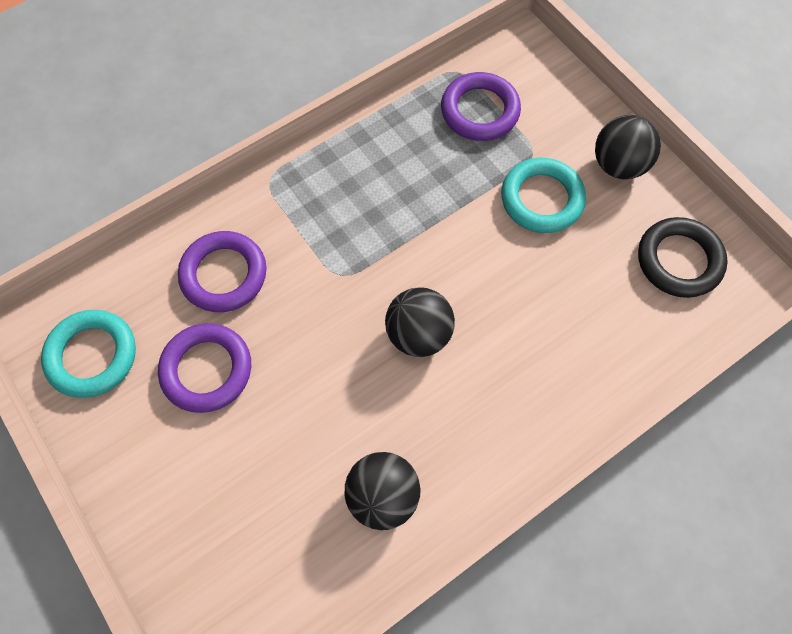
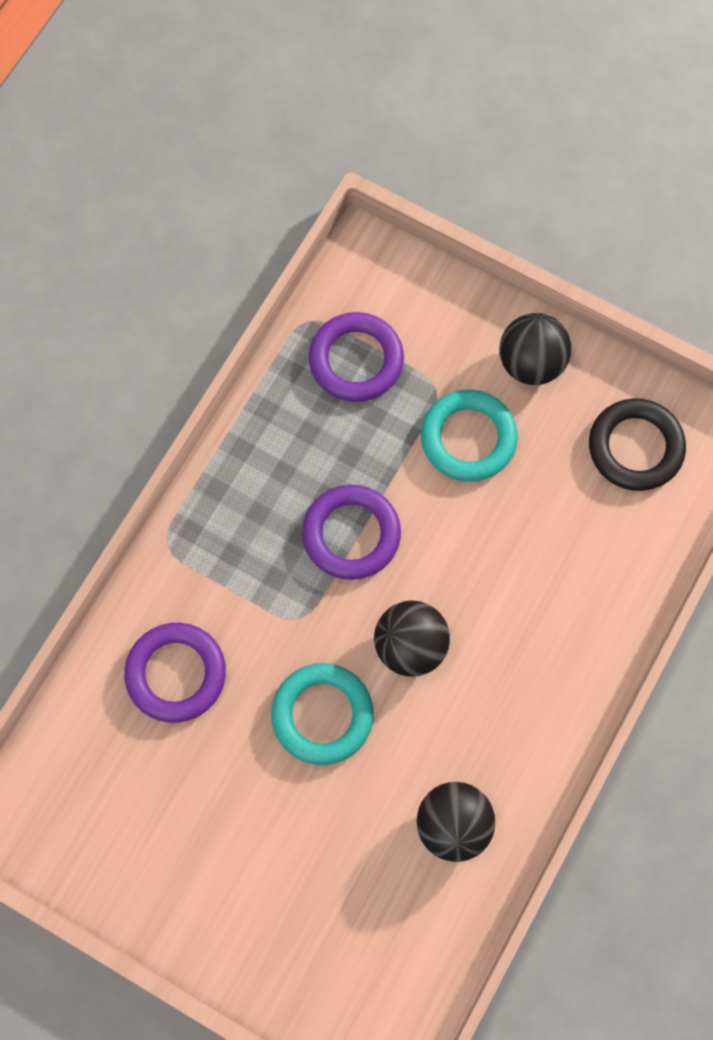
camera: 25 degrees left, 5 degrees up
turquoise ring [41,310,136,398] -> turquoise ring moved to [271,663,374,765]
purple ring [158,323,251,413] -> purple ring moved to [302,485,401,580]

